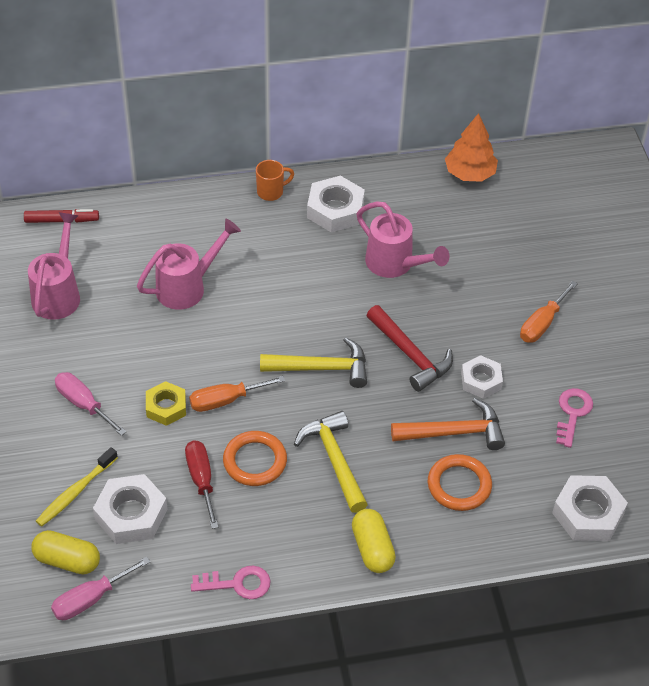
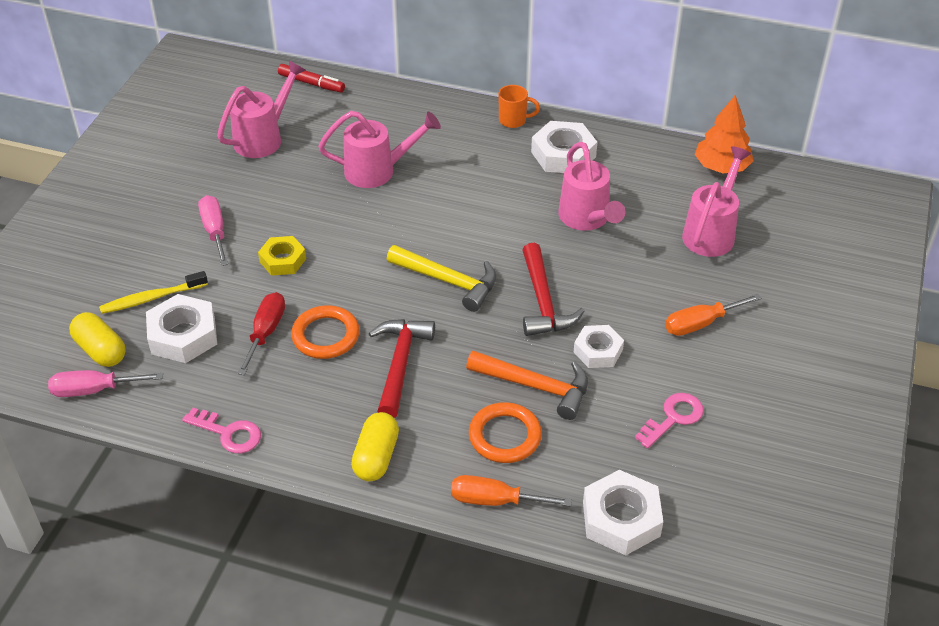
camera: 30 degrees right, 5 degrees down
orange screwdriver [189,376,285,412] -> orange screwdriver moved to [451,475,572,506]
yellow hammer [294,411,368,513] -> red hammer [369,319,435,418]
none -> pink watering can [682,146,751,257]

